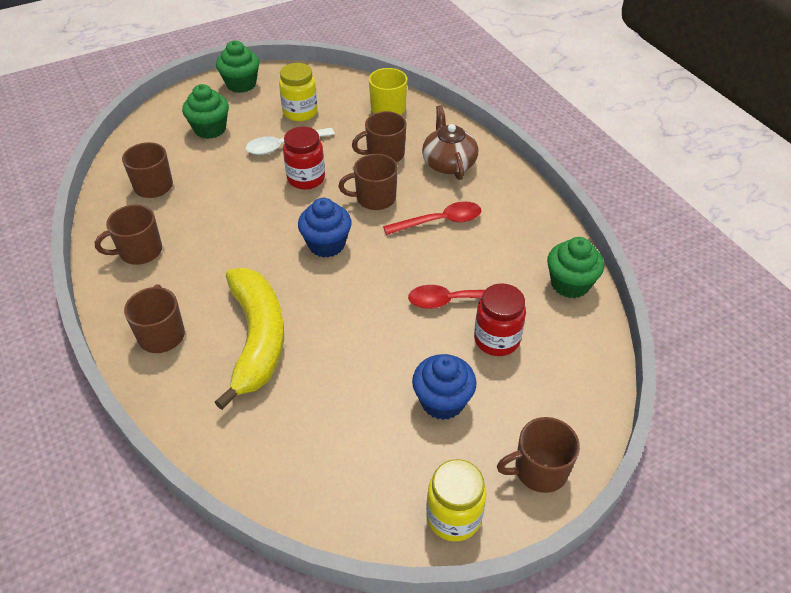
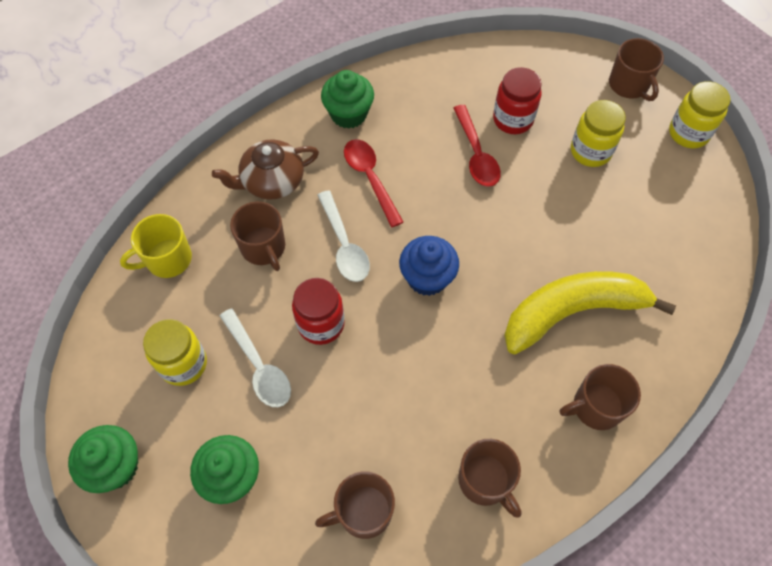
camera: 100 degrees left, 15 degrees up
brown mug [339,154,398,210] -> white spoon [317,190,370,282]
blue cupcake [412,354,477,420] -> yellow jar [571,100,626,167]
green cupcake [547,237,604,298] -> green cupcake moved to [321,70,374,129]

